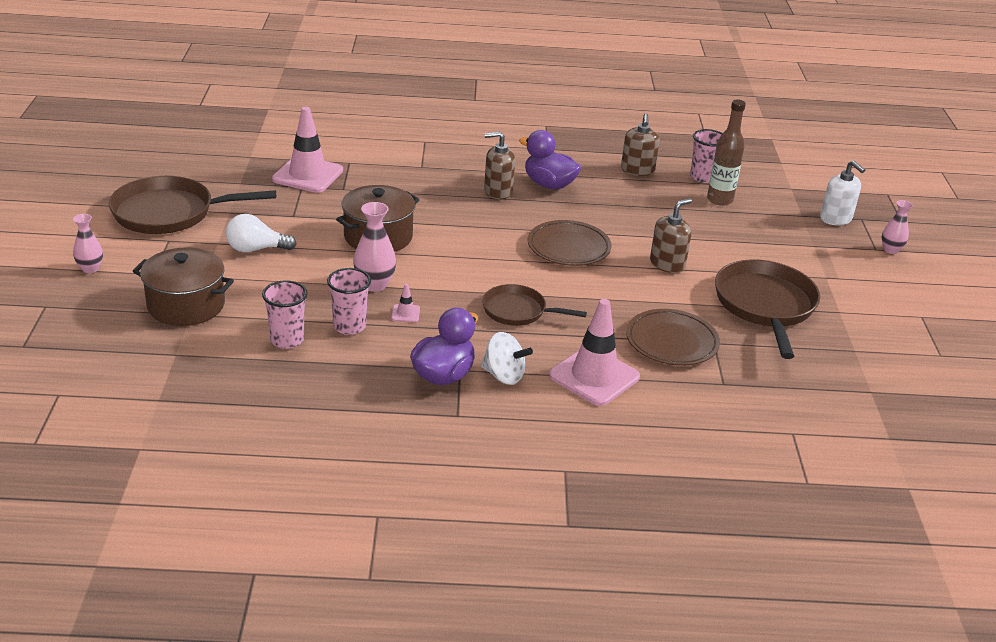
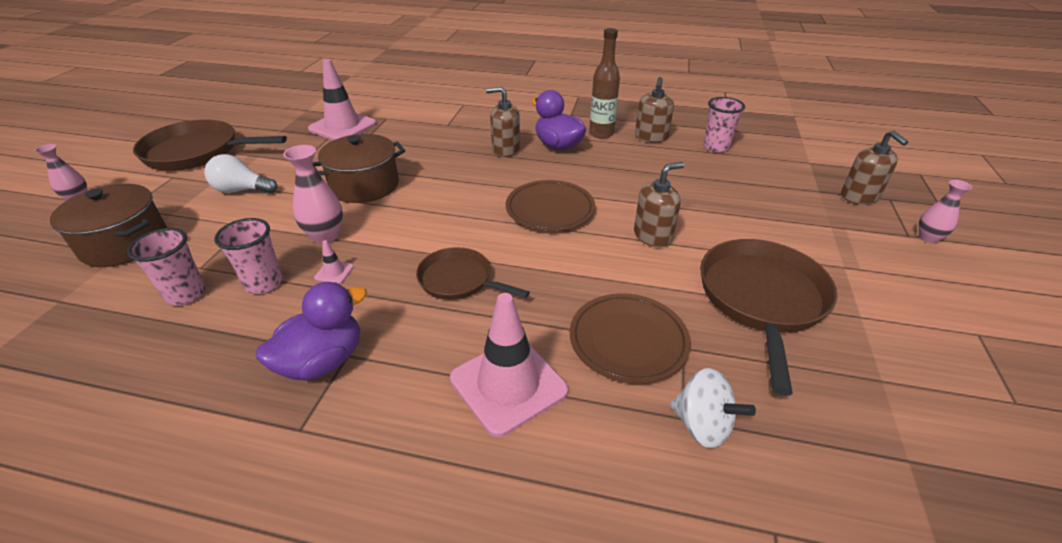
camera: 15 degrees right, 5 degrees up
white spinning top [480,332,533,385] -> white spinning top moved to [670,368,756,448]
brown bottle [707,99,746,206] -> brown bottle moved to [589,28,620,139]
white soap dispenser [820,161,865,225] -> brown soap dispenser [841,130,908,205]

